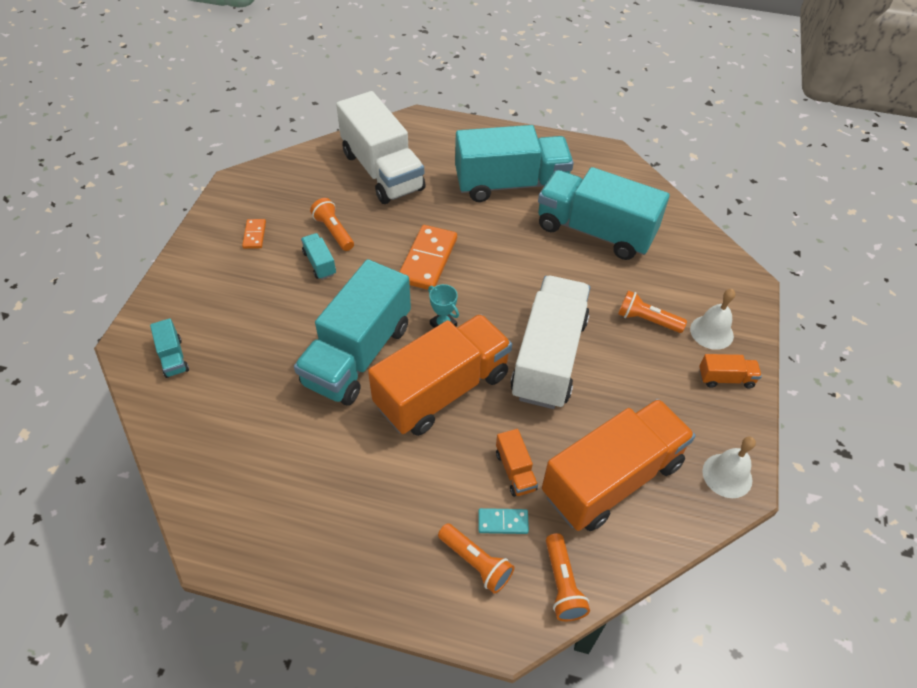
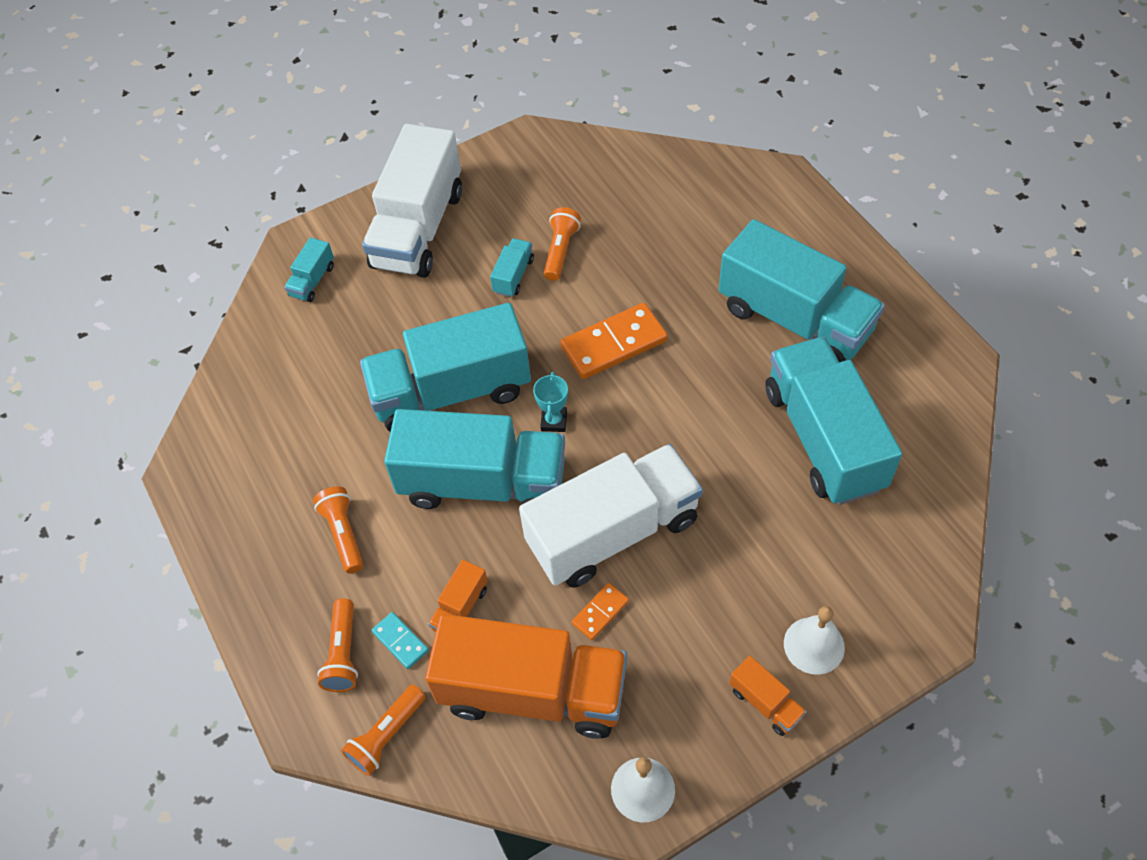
camera: 50 degrees right, 5 degrees up
orange domino [242,219,266,249] -> orange domino moved to [572,583,629,640]
white truck [336,91,425,204] -> white truck moved to [362,124,462,278]
orange truck [368,314,512,436] -> turquoise truck [384,409,565,509]
orange flashlight [618,290,687,333] -> orange flashlight moved to [313,486,363,573]

